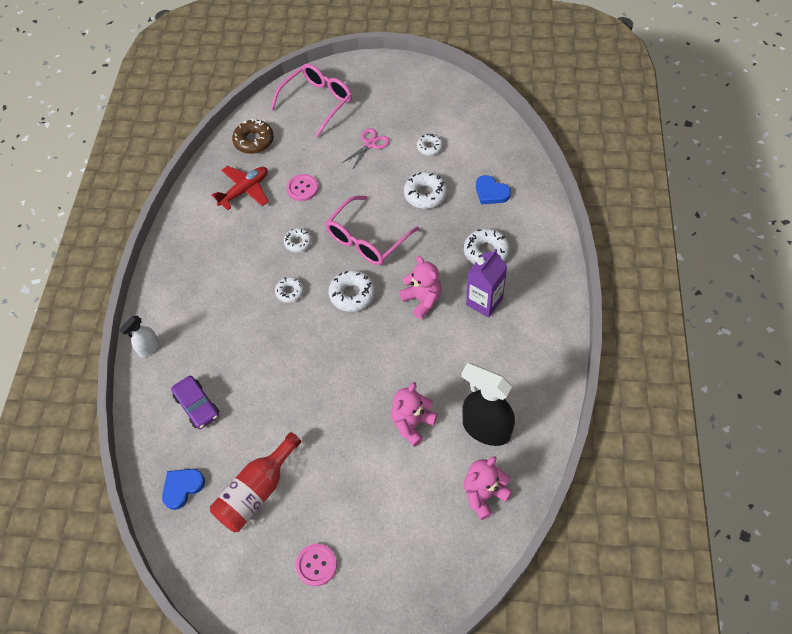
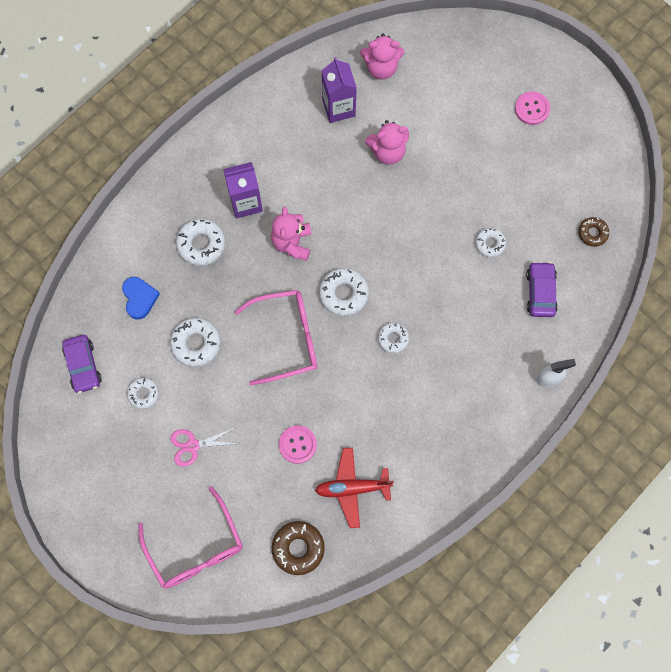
camera: 145 degrees left, 15 degrees up
blue heart [162,469,205,510] -> brown donut [578,217,609,247]
red bottle [210,432,301,532] -> none
pink glasses [270,63,352,137] -> pink glasses turned 105 degrees counterclockwise [138,487,243,589]
white donut [284,228,312,252] -> white donut moved to [475,228,506,257]
black spray bottle [461,363,515,446] -> purple carton [321,57,357,123]
none -> purple car [62,335,102,393]

